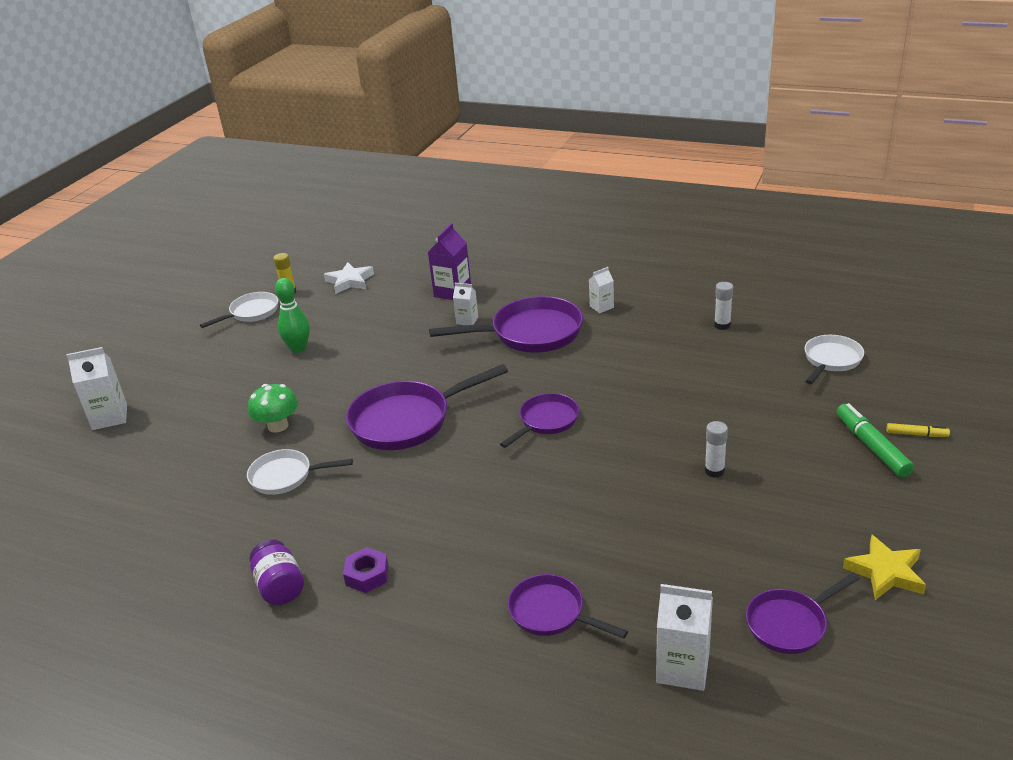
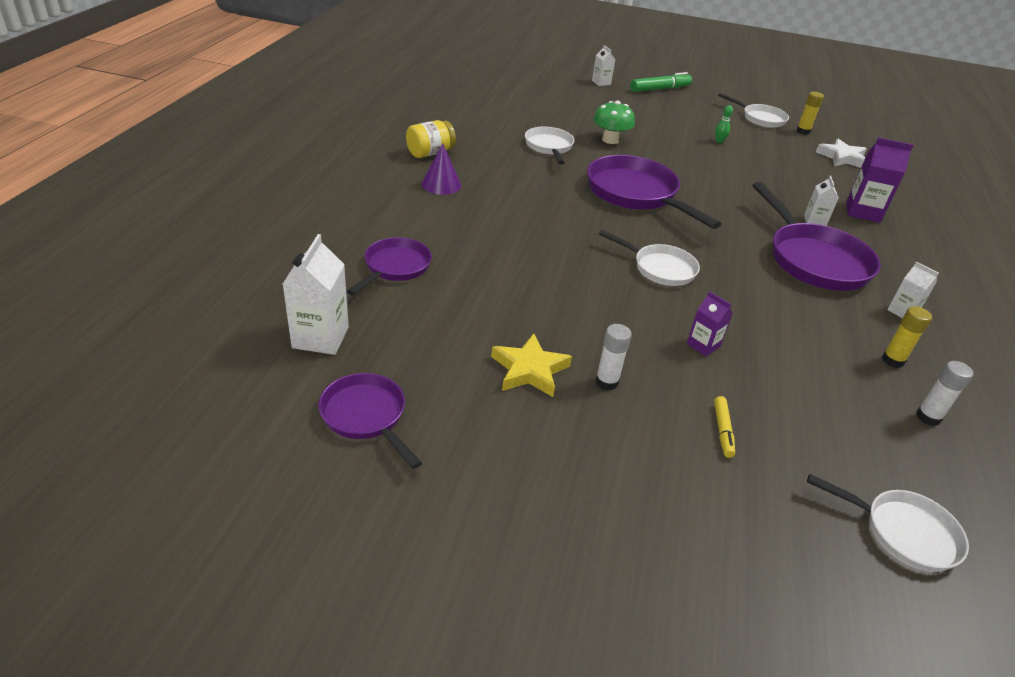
camera: 75 degrees right, 5 degrees up
white carton [66,347,127,430] -> white carton [592,45,615,86], size x0.59
purple jar [249,539,304,605] -> yellow jar [406,120,456,158]
green bowling pin [275,278,310,353] -> green bowling pin [715,105,733,143], size x0.51
purple nut [343,547,389,593] -> purple cone [422,143,461,195]
purple pan [500,393,579,448] -> white pan [599,230,700,286]
green marker [836,403,914,478] -> green marker moved to [630,72,692,92]
yellow star [843,535,926,600] -> yellow star moved to [491,334,572,397]
yellow marker [887,423,950,437] -> yellow marker moved to [714,396,735,458]
none -> purple carton [687,291,733,356]
none -> yellow glue stick [882,306,932,368]

